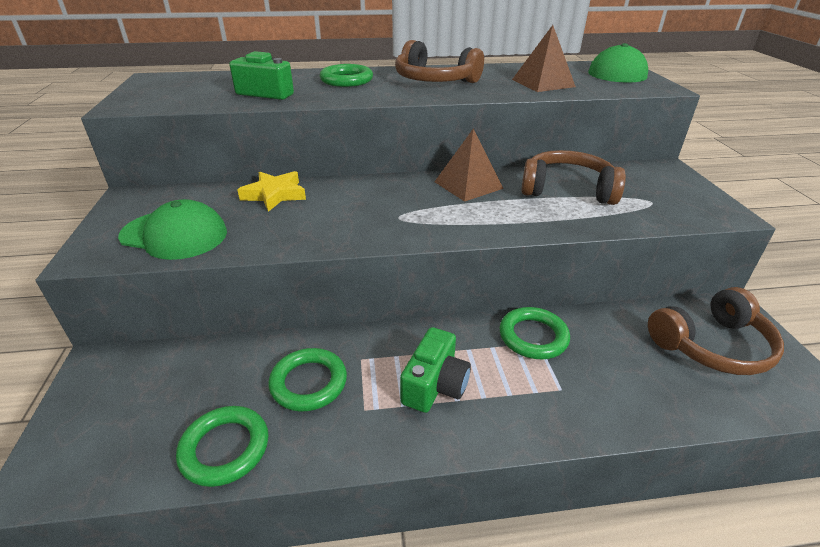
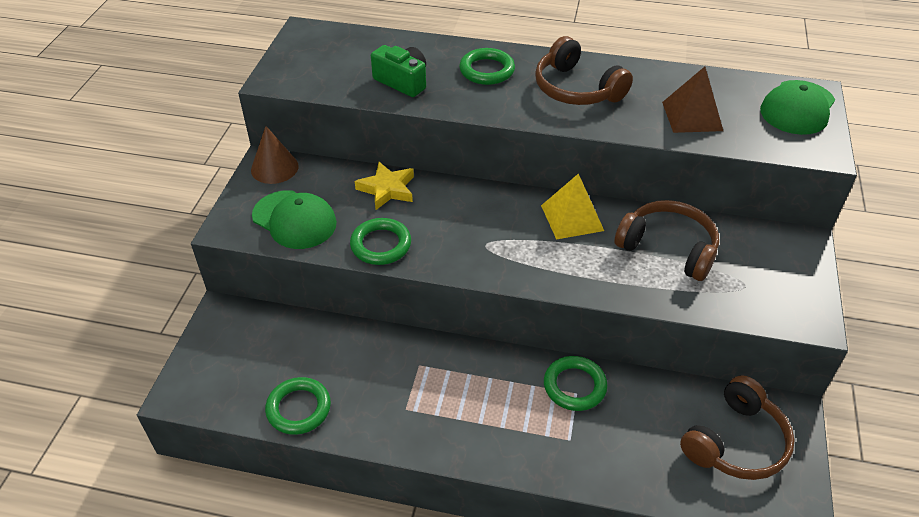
camera: 20 degrees right, 10 degrees up
green ring [268,348,347,411] -> green ring moved to [350,218,411,265]
green camera [400,327,471,413] -> none
brown pyramid [434,129,503,202] -> yellow pyramid [541,173,604,240]
brown headphones [648,287,784,375] -> brown headphones turned 45 degrees counterclockwise [680,375,795,480]
none -> brown cone [251,126,299,184]

